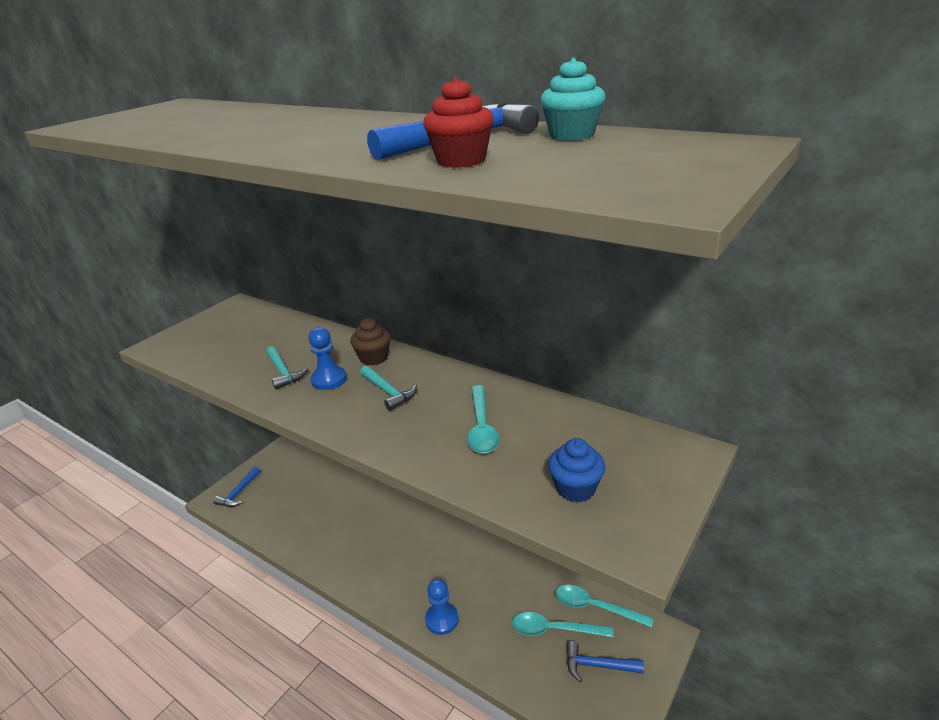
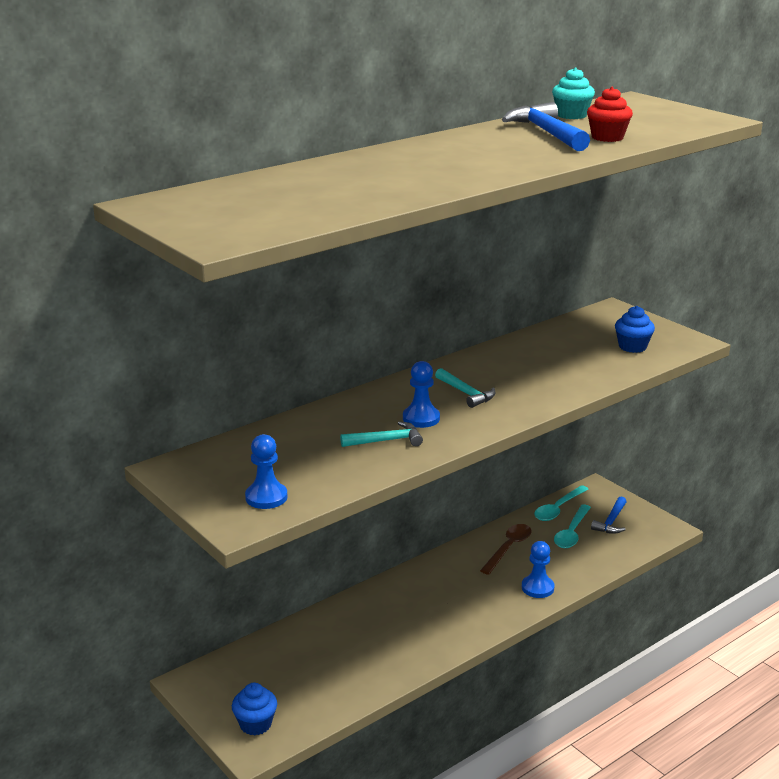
camera: 75 degrees left, 5 degrees down
blue hammer [213,467,260,507] -> blue cupcake [232,683,277,736]
brown cupcake [350,318,391,366] -> none
turquoise hammer [360,366,417,411] -> turquoise hammer turned 75 degrees clockwise [435,368,496,408]
turquoise spoon [467,385,500,454] -> none
none -> blue pawn [245,434,288,509]
none -> brown spoon [480,524,532,575]

